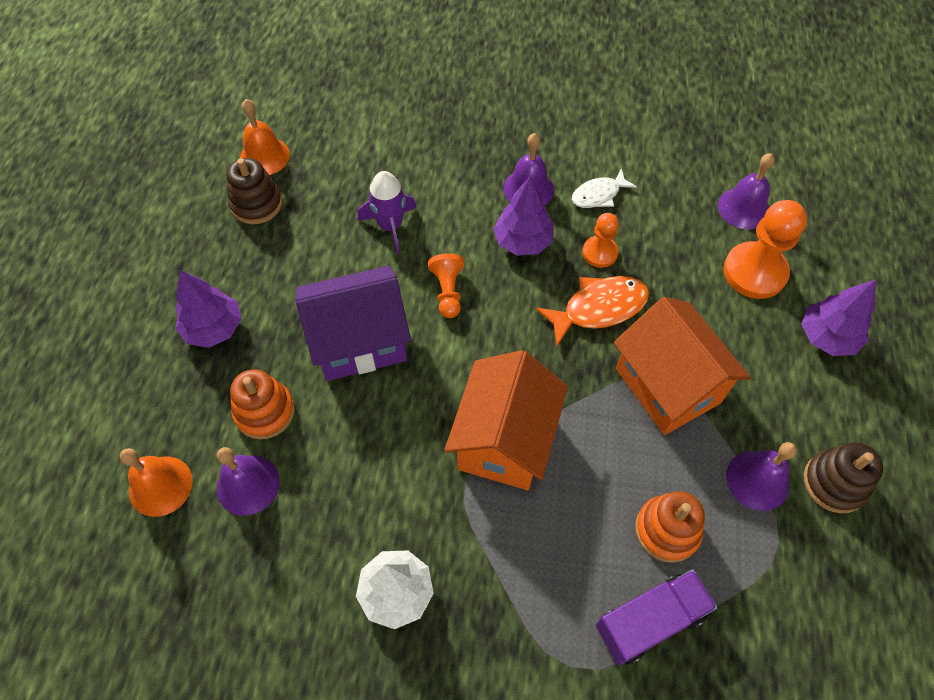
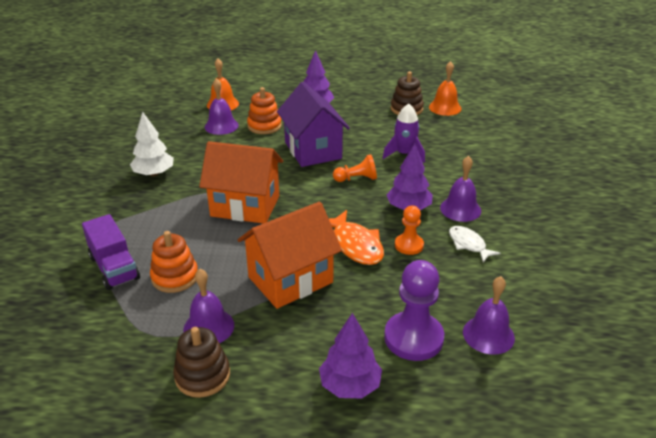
camera: 85 degrees right, 25 degrees down
orange pawn [723,200,807,299] -> purple pawn [384,260,444,361]

